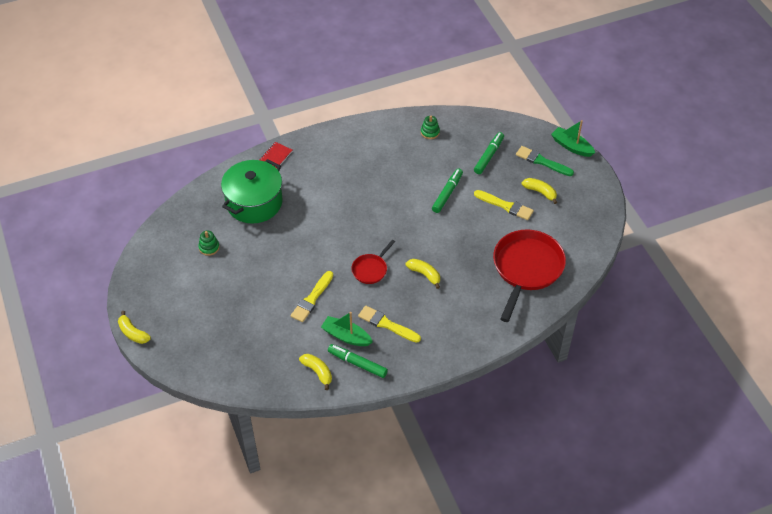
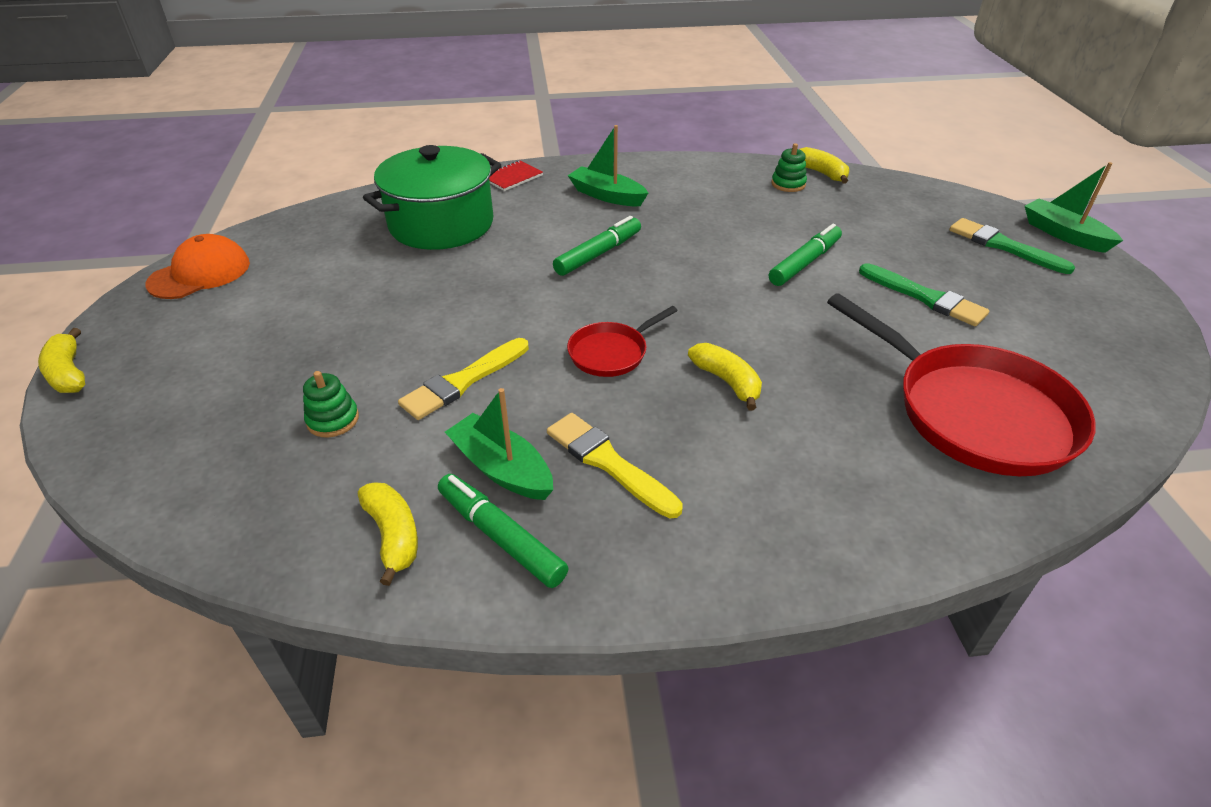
camera: 15 degrees right, 10 degrees down
green stacking toy [198,231,220,256] -> green stacking toy moved to [303,371,359,437]
green marker [474,132,504,174] -> green marker moved to [553,216,641,276]
yellow brush [474,190,534,220] -> green brush [859,263,989,326]
red pan [493,230,566,322] -> red pan turned 105 degrees clockwise [827,293,1096,476]
yellow banana [522,178,557,204] -> yellow banana moved to [799,147,849,183]
none -> orange cap [145,234,250,299]
none -> green boat [568,125,648,206]

